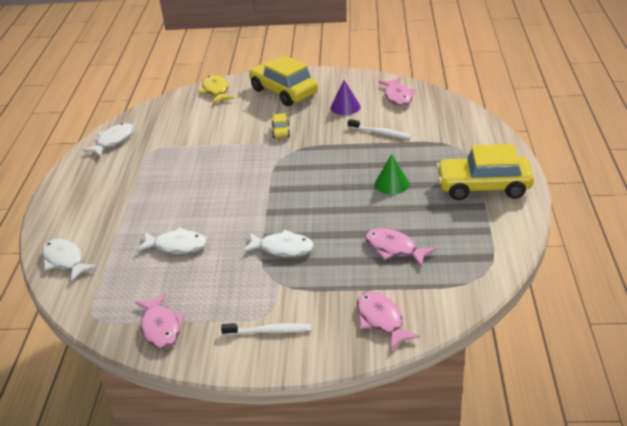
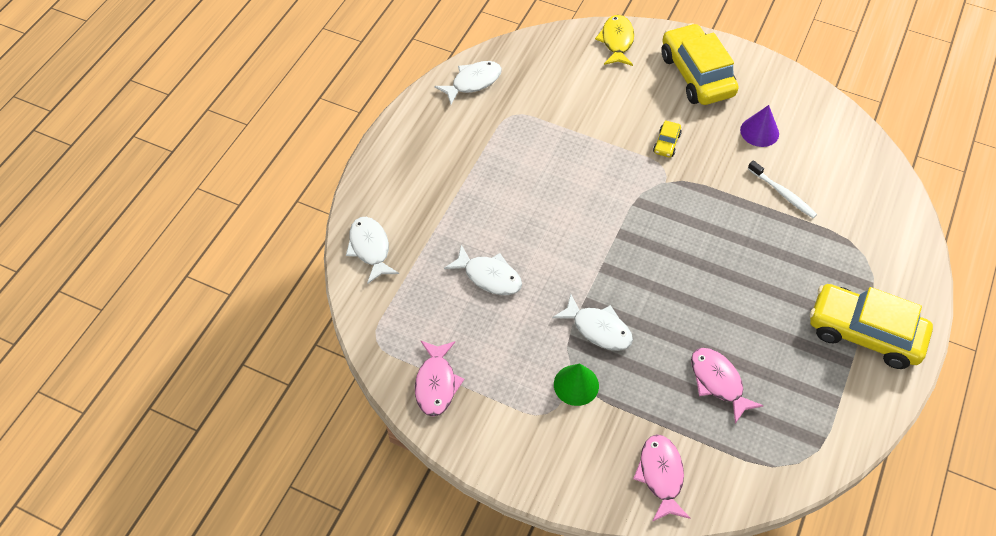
camera: 20 degrees right, 20 degrees up
white toothbrush [221,323,311,336] -> none
green cone [375,154,409,194] -> green cone moved to [554,363,599,406]
pink fish [379,78,415,106] -> none

